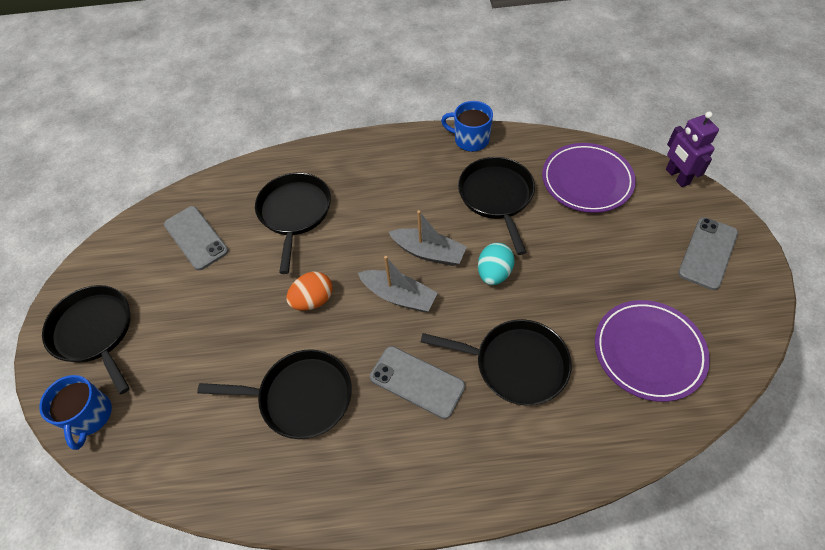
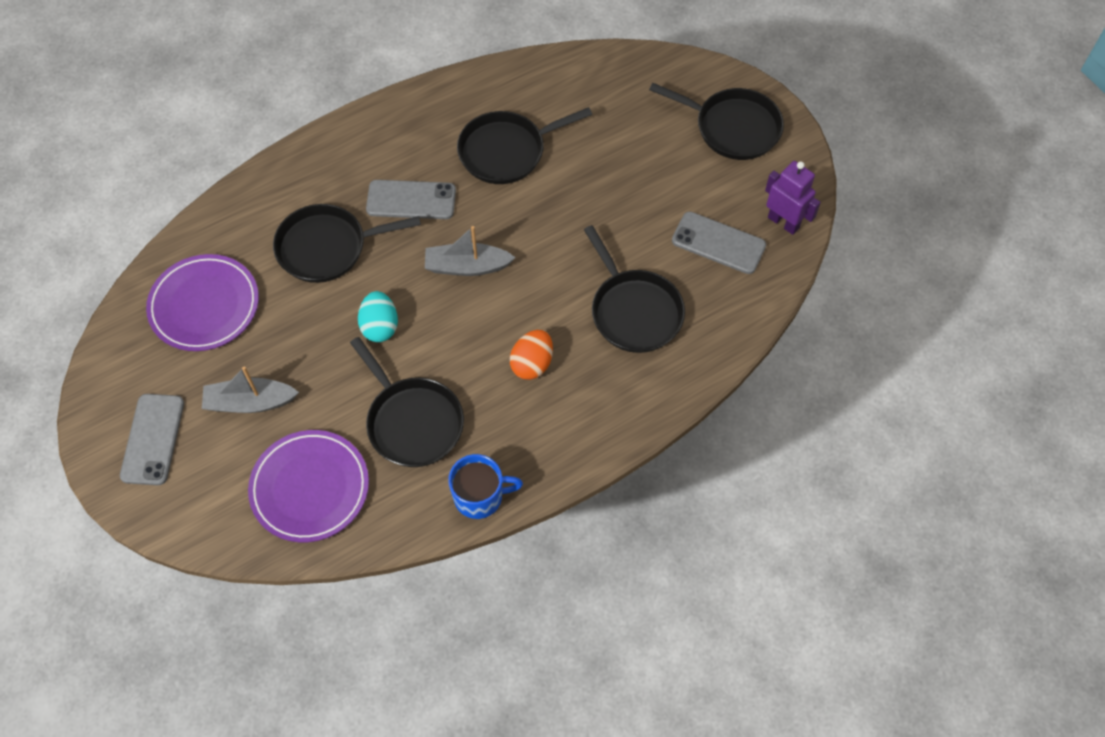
camera: 150 degrees right, 5 degrees up
blue mug [39,375,112,450] -> none
orange egg [286,272,333,311] -> orange egg moved to [510,330,553,380]
grey boat [389,210,467,266] -> grey boat moved to [202,366,299,413]
purple robot [666,112,719,187] -> purple robot moved to [765,161,821,235]

